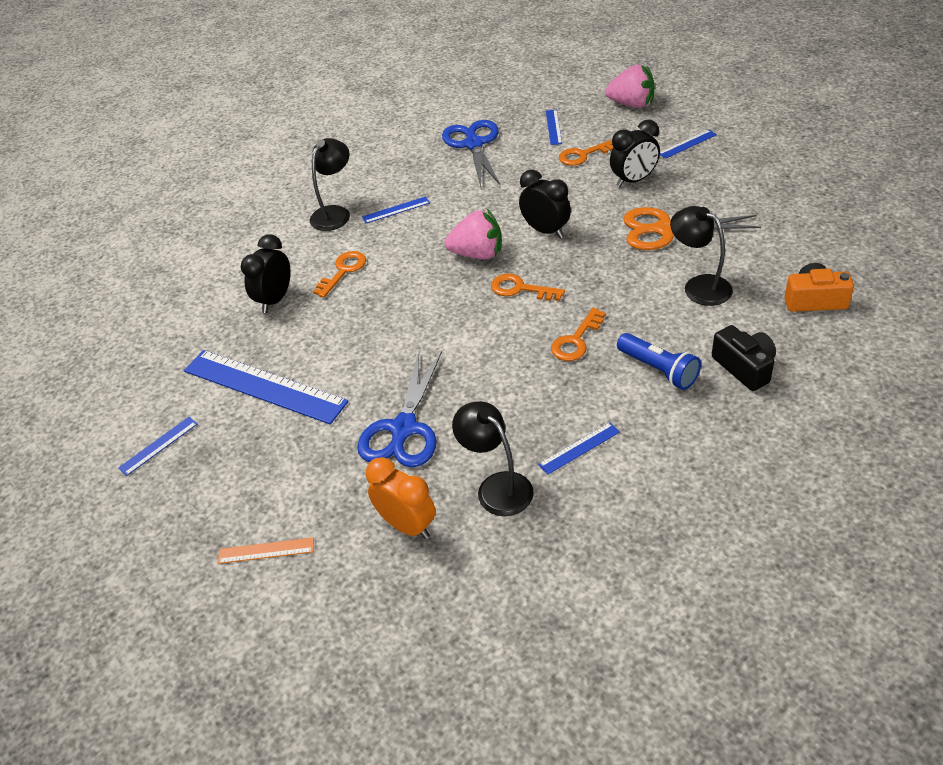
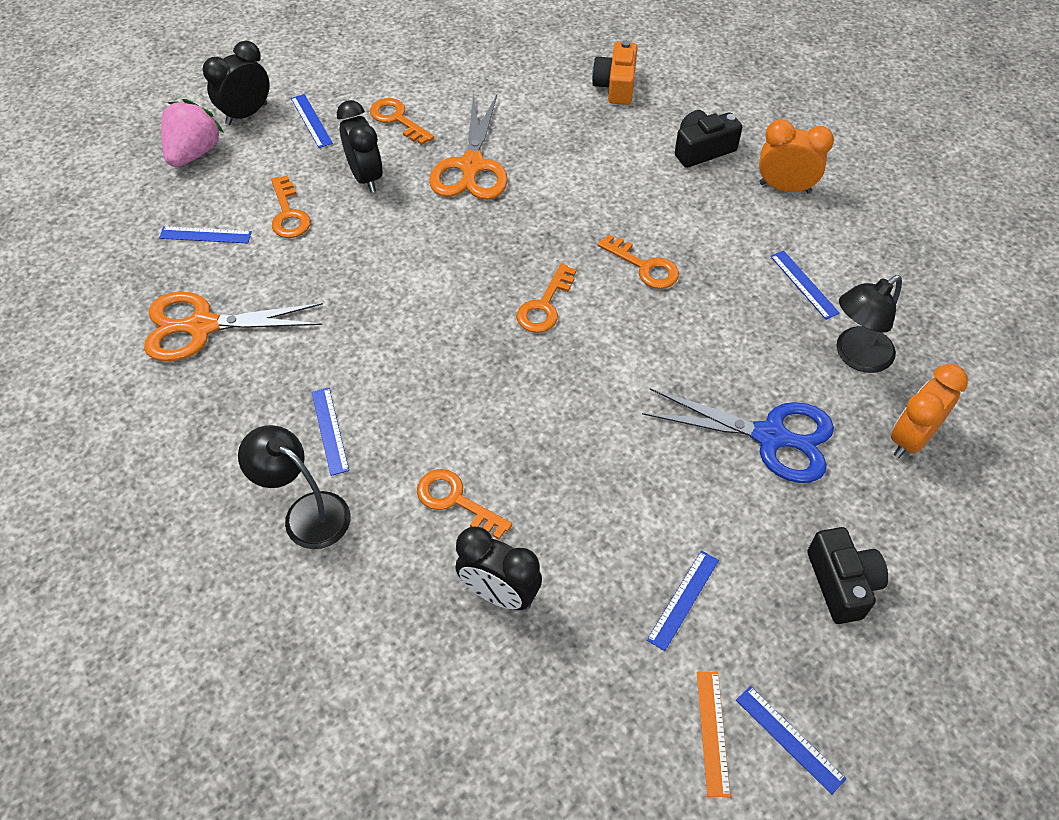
camera: 90 degrees left, 10 degrees up
blue ruler [184,350,349,424] -> blue ruler [647,550,719,651], size x0.45
orange ruler [218,537,314,564] -> orange ruler moved to [697,672,731,797]
blue scissors [442,120,501,187] -> orange scissors [144,292,323,362]
pink strawberry [445,209,502,259] -> none
black clock [519,169,571,238] -> black clock moved to [203,41,270,125]
blue flashlight [617,333,701,390] -> none
black lamp [670,206,733,306] -> none
none -> orange key [370,98,434,145]
none -> orange clock [759,119,834,193]
none -> black camera [807,527,888,624]

